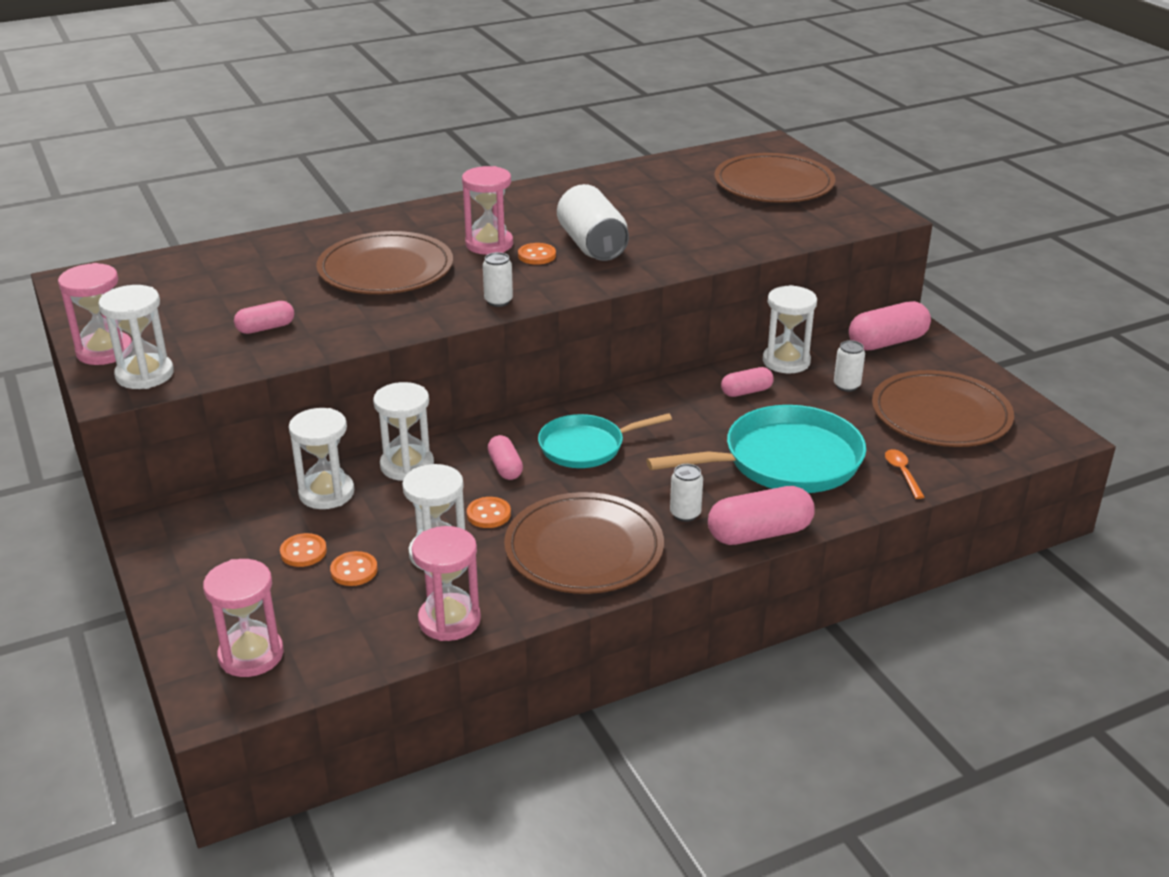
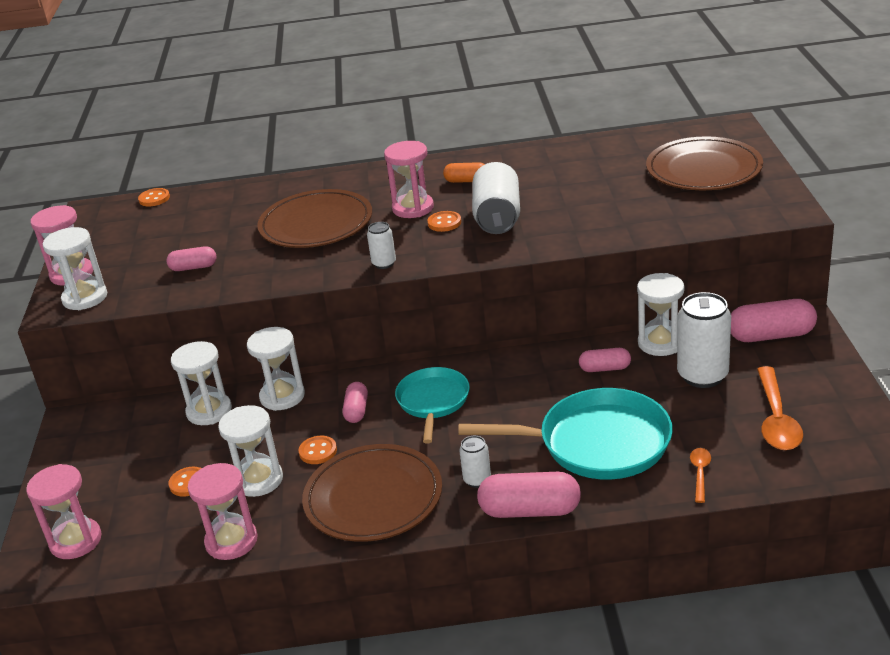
camera: 25 degrees right, 0 degrees up
orange button [280,533,327,567] -> orange button moved to [138,188,170,206]
turquoise pan [538,413,672,468] -> turquoise pan turned 90 degrees clockwise [395,367,470,444]
white can [834,340,865,392] -> white can [677,292,731,388], size x1.94
brown plate [872,370,1014,447] -> orange spoon [757,366,803,450]
none -> orange capsule [443,162,485,183]

